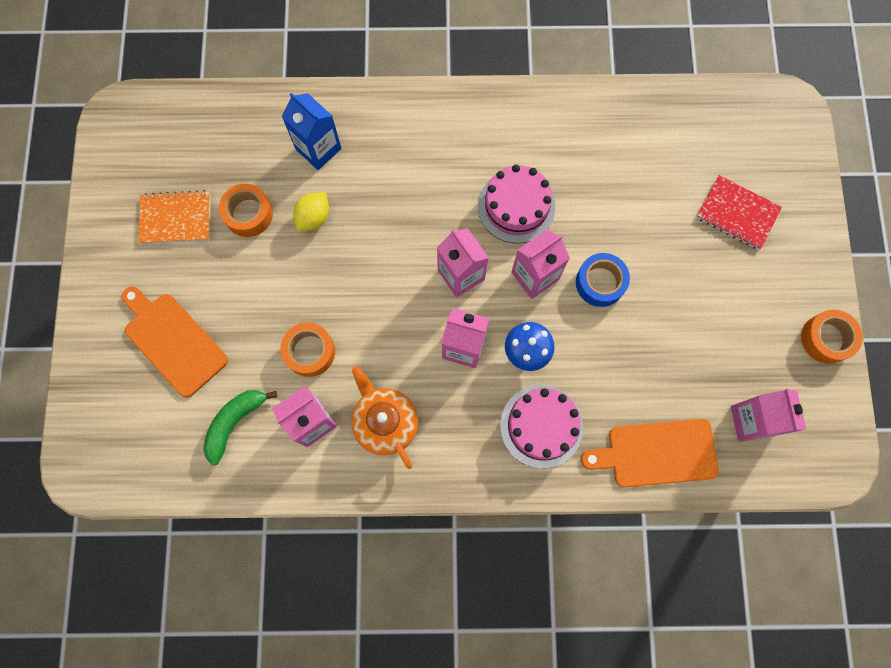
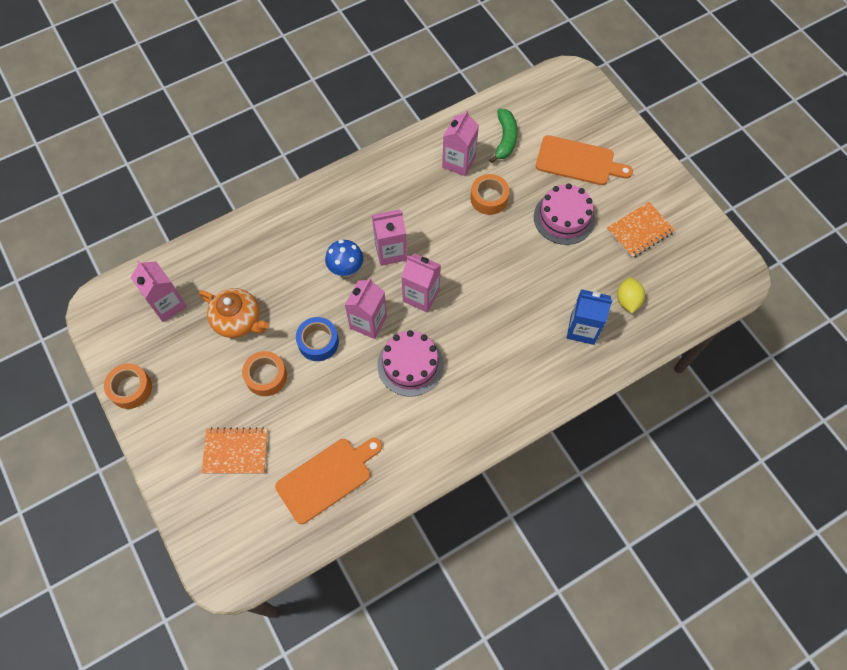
camera: 150 degrees right, 10 degrees down
orange tape [219,184,273,237] -> orange tape moved to [242,351,287,396]
yellow lemon [293,192,329,231] -> yellow lemon moved to [617,277,645,313]
orange teapot [351,366,418,469] -> orange teapot moved to [199,288,269,338]
pink cake [500,385,583,468] -> pink cake moved to [534,184,595,245]
orange cutting board [581,419,719,488] -> orange cutting board moved to [275,438,382,524]
red notebook [696,175,782,250] -> orange notebook [202,427,268,474]

